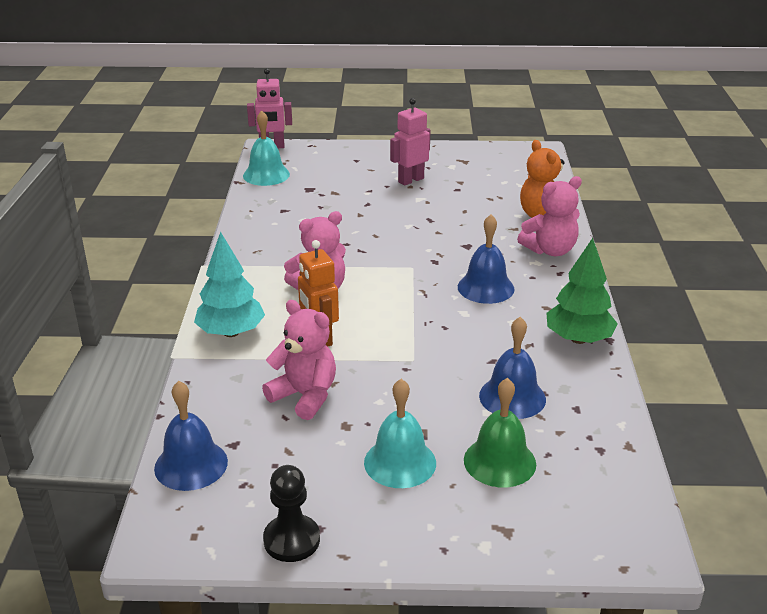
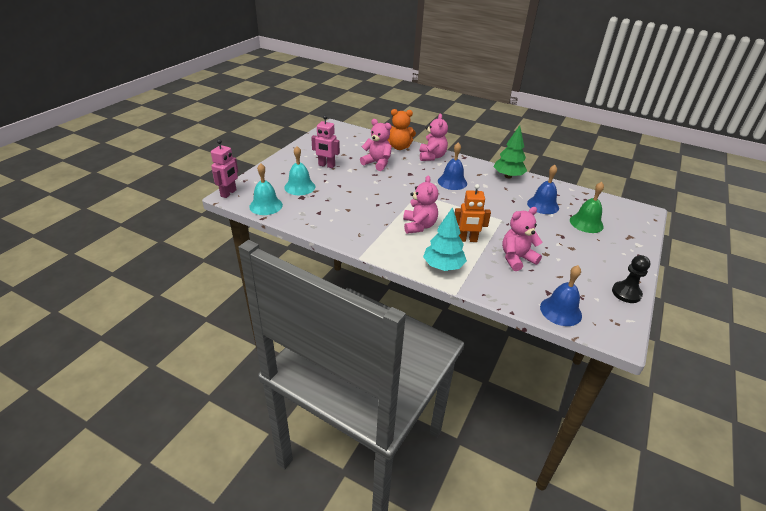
camera: 65 degrees left, 5 degrees up
turquoise bell [364,379,436,488] -> turquoise bell moved to [284,146,315,195]
pink robot [390,98,431,186] -> pink robot turned 60 degrees counterclockwise [311,115,340,168]
none -> pink teddy bear [360,119,392,171]

